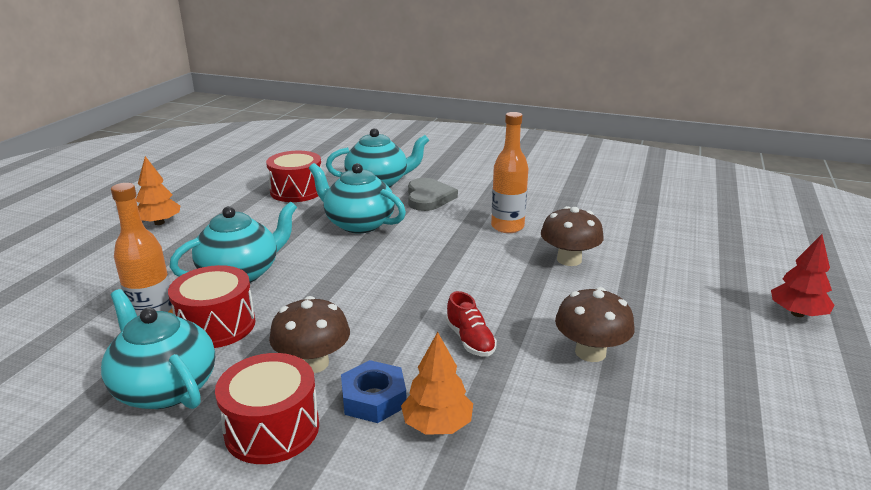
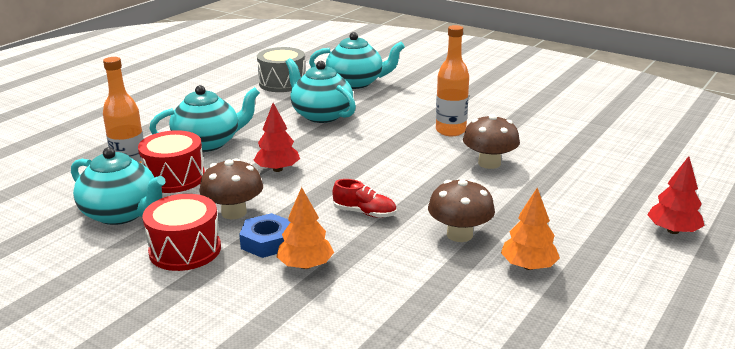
camera: 15 degrees right, 0 degrees up
turquoise teapot [101,289,215,409] -> turquoise teapot turned 150 degrees clockwise [71,147,166,225]
orange tree [136,156,180,225] -> orange tree moved to [501,188,560,270]
red drum [266,151,322,202] -> grey drum [257,47,305,92]
grey heart [408,178,458,211] -> none
red shoe [446,291,497,357] -> red shoe turned 60 degrees counterclockwise [332,179,396,218]
none -> red tree [253,103,300,172]

